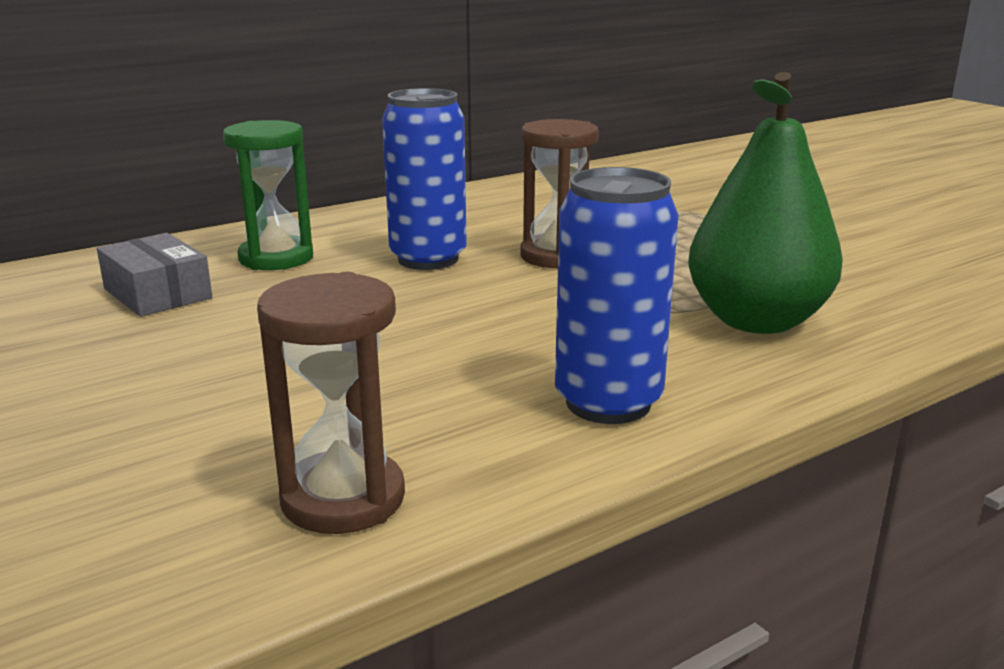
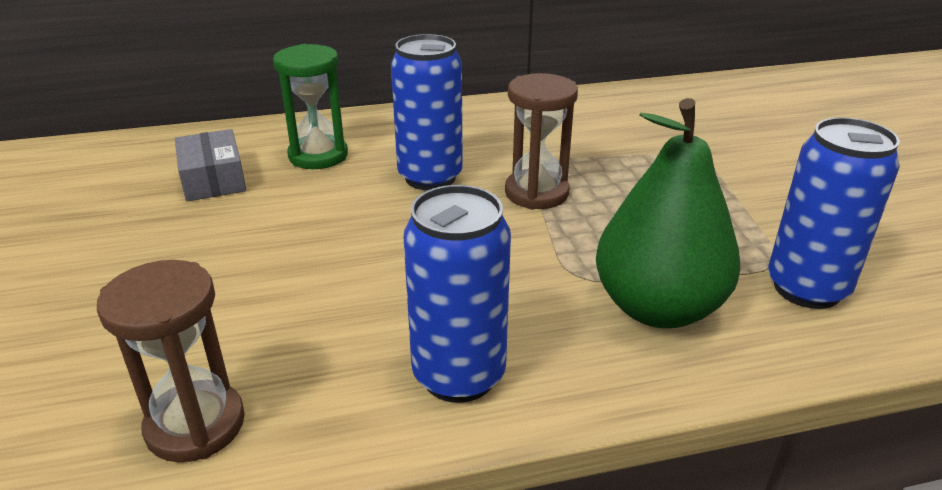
camera: 20 degrees right, 10 degrees up
none -> blue can [768,117,900,309]

